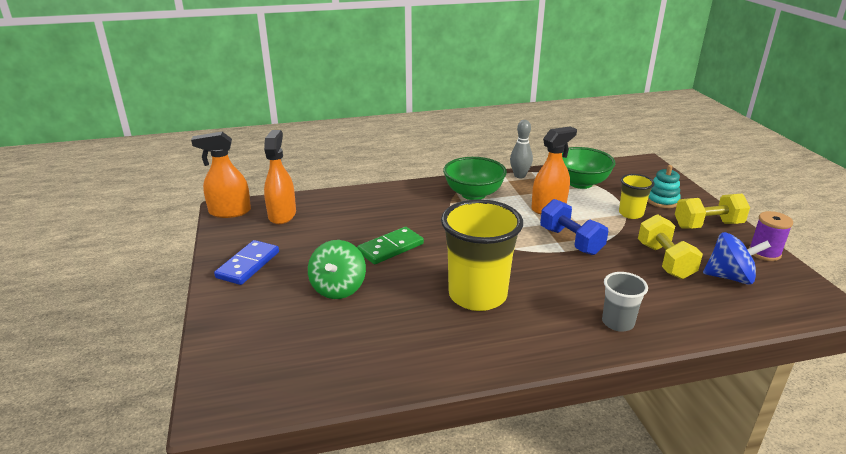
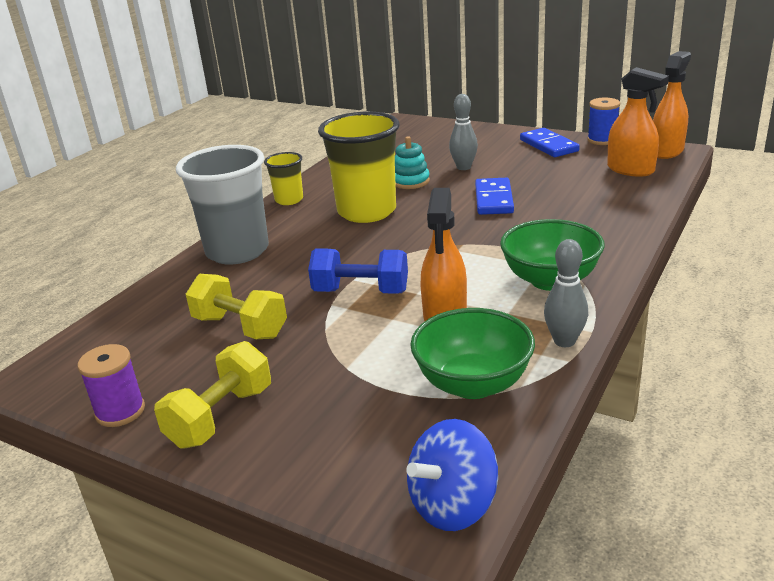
camera: 135 degrees right, 0 degrees up
green spinning top [308,240,366,299] -> grey bowling pin [449,94,478,170]
green domino [357,227,424,264] -> blue domino [475,178,514,215]
grey cup [602,272,648,332] -> grey cup [176,145,269,265], size x1.96
yellow cup [619,174,654,219] -> yellow cup moved to [264,152,303,205]
turquoise stacking toy [647,165,681,208] -> turquoise stacking toy moved to [395,136,430,189]
blue spinning top [703,232,771,285] -> blue spinning top moved to [406,419,498,531]
none -> blue spool [587,98,620,145]

